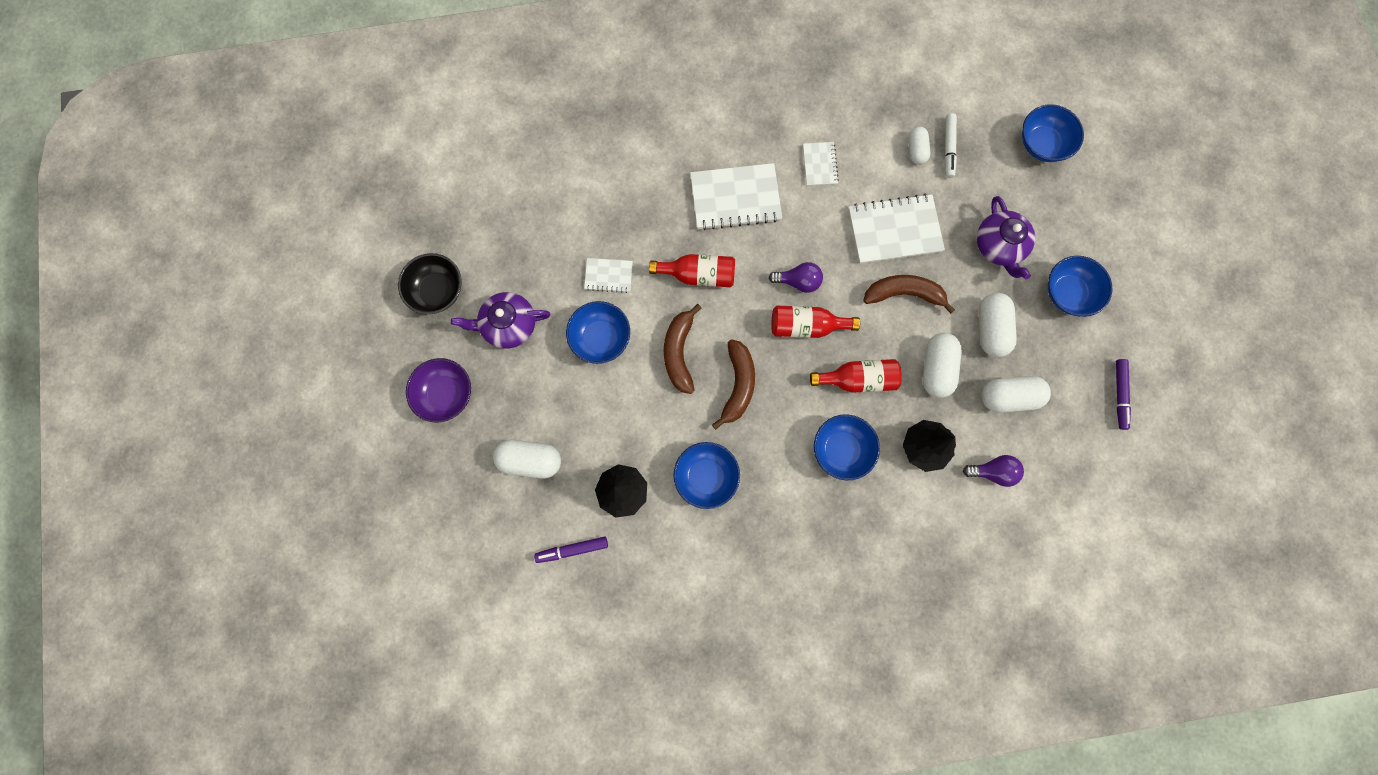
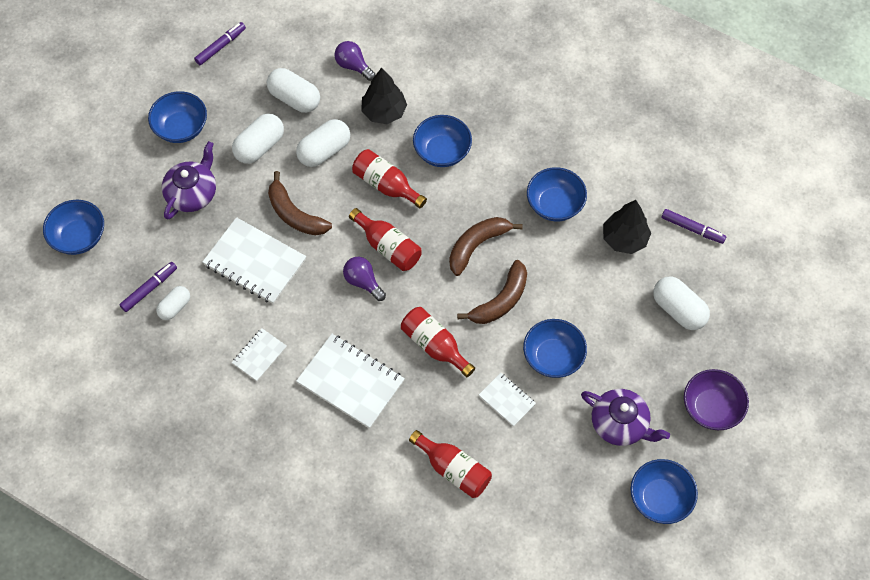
camera: 140 degrees left, 15 degrees down
black bowl [398,253,462,314] -> blue bowl [631,459,698,524]
white marker [944,113,957,178] -> purple marker [119,262,177,312]
none -> red bottle [409,430,492,498]

